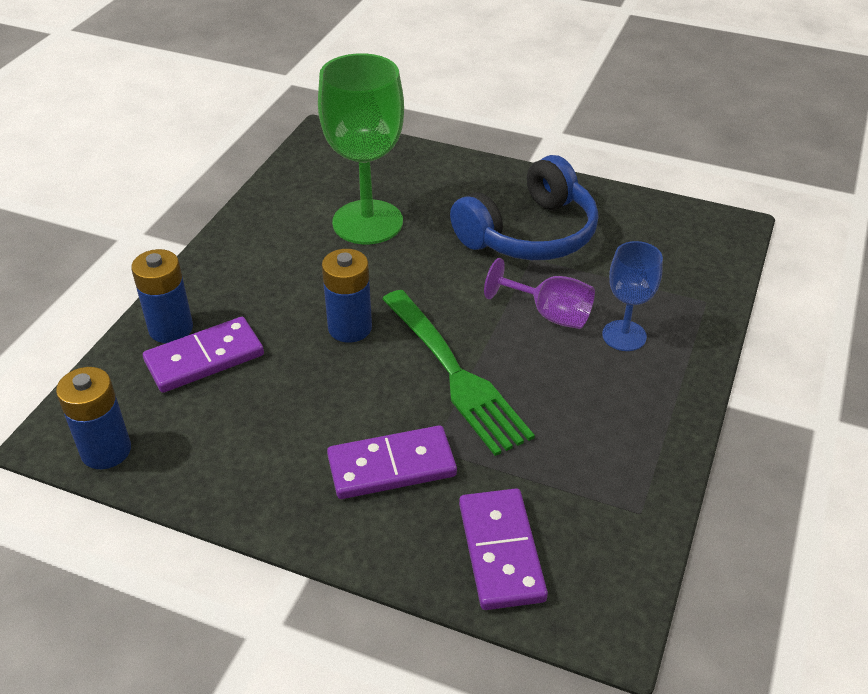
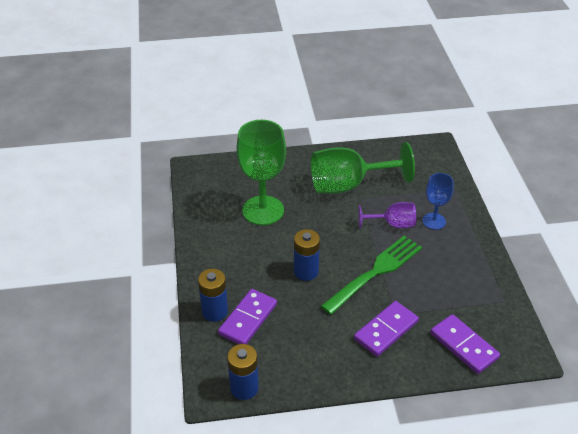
camera: 30 degrees left, 0 degrees up
green fork [382,290,535,456] -> green fork turned 75 degrees counterclockwise [321,236,422,315]
blue headphones [450,155,598,260] -> green goblet [311,142,415,194]

